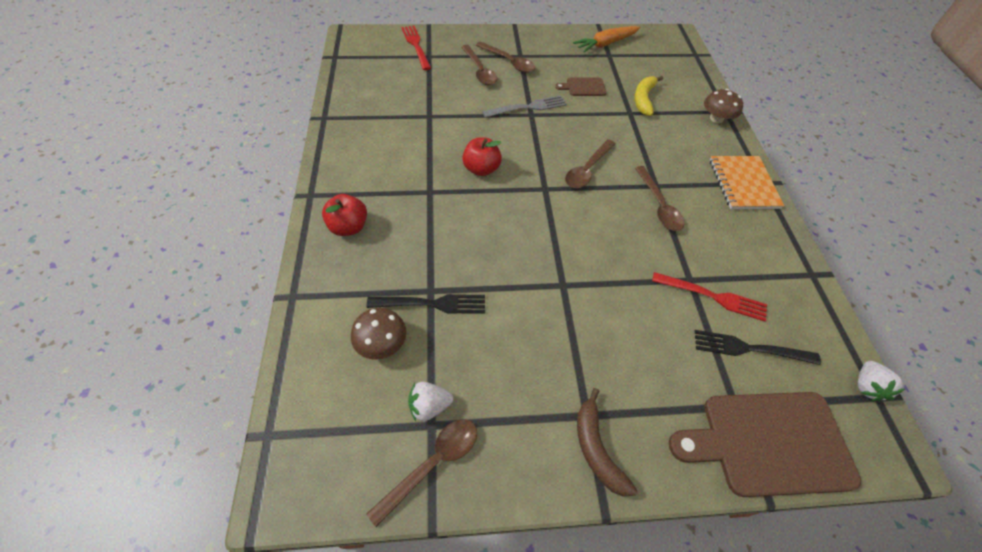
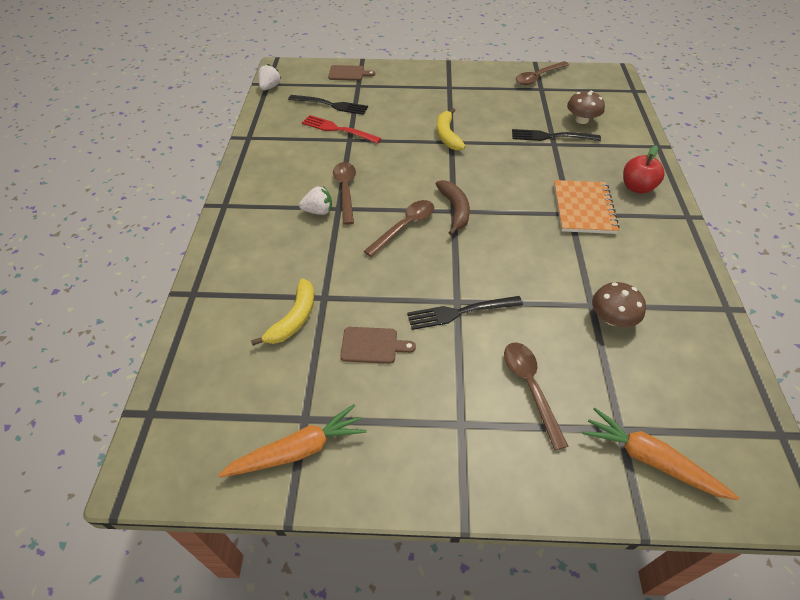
camera: 170 degrees left, 5 degrees down
red fork [401,25,431,70] -> orange carrot [582,407,739,500]
white strawberry [408,382,453,421] -> white strawberry moved to [299,186,332,215]
red apple [462,137,502,176] -> none
brown spoon [476,42,535,73] -> none
grey fork [482,95,567,118] -> black fork [407,296,523,330]
brown banana [577,388,637,497] -> brown banana moved to [436,180,470,236]
brown cutting board [669,392,861,497] -> brown cutting board [328,65,375,81], size x0.46
brown mushroom [704,89,743,123] -> brown mushroom moved to [592,282,646,327]
orange notebook [710,156,784,209] -> orange notebook moved to [554,180,620,234]
none -> yellow banana [437,108,466,151]

